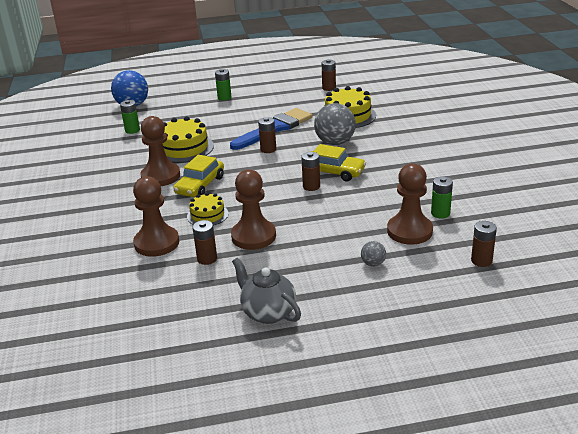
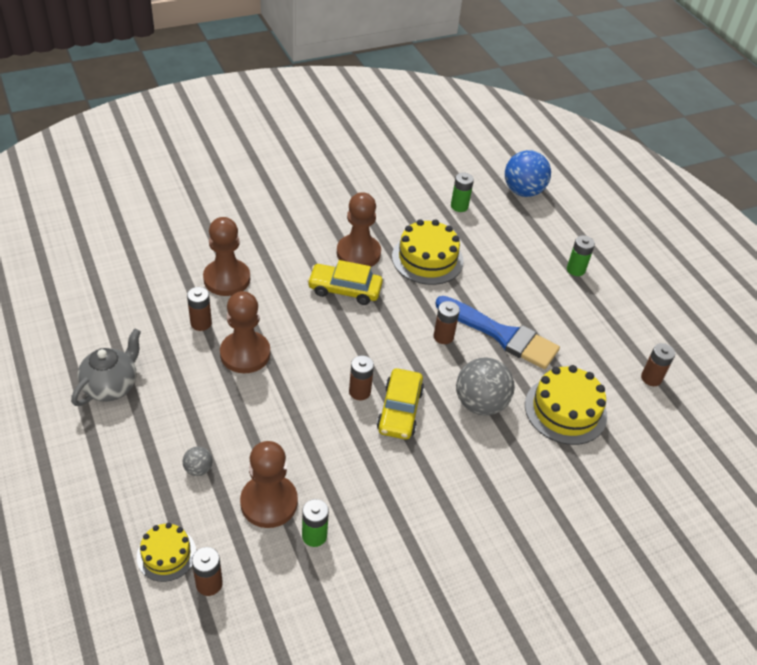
camera: 70 degrees right, 15 degrees up
yellow cake [187,192,229,226] -> yellow cake moved to [137,523,196,582]

